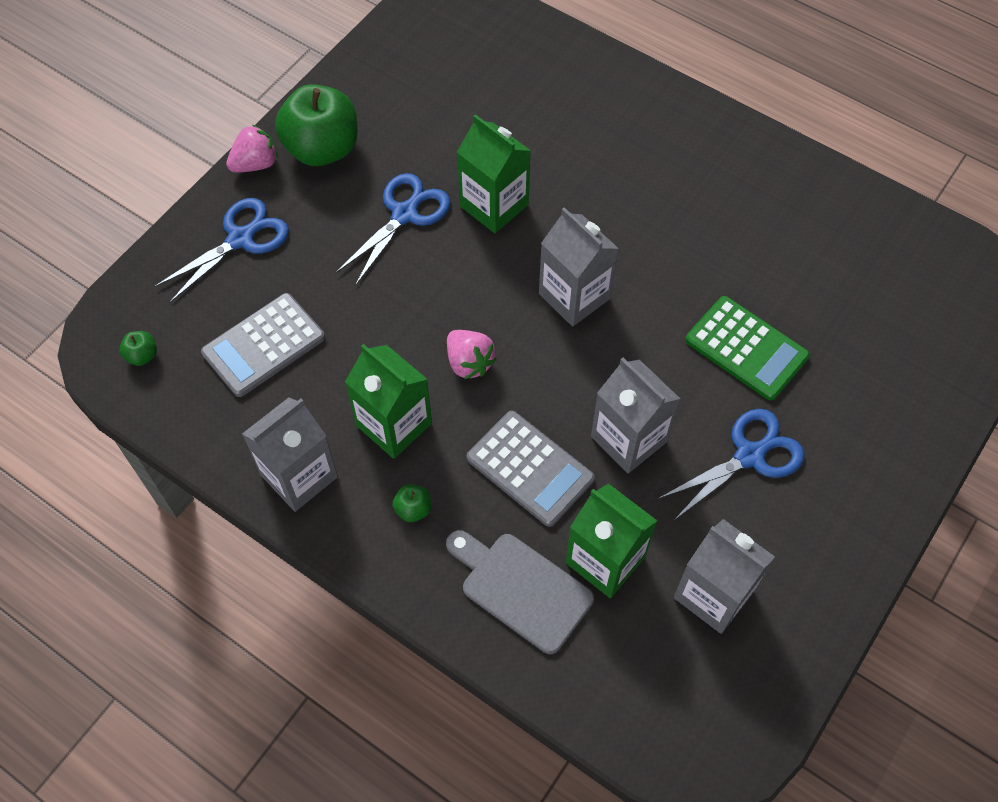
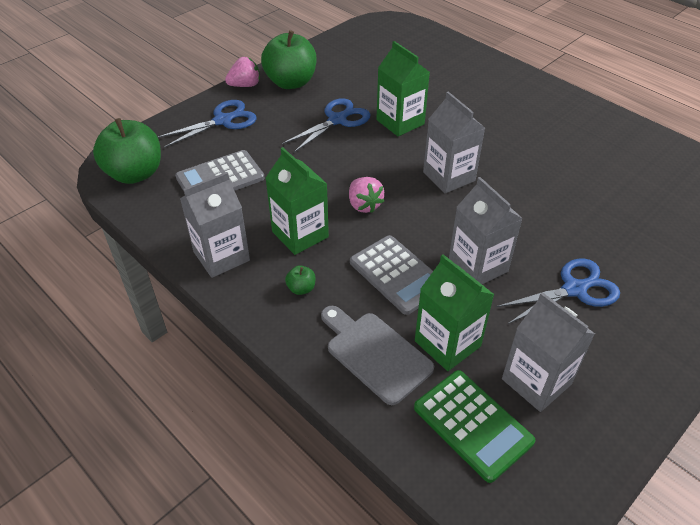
camera: 10 degrees right, 15 degrees down
green apple [119,331,157,366] -> green apple [93,118,161,184], size x2.48
green calculator [685,296,810,401] -> green calculator moved to [414,370,535,483]

